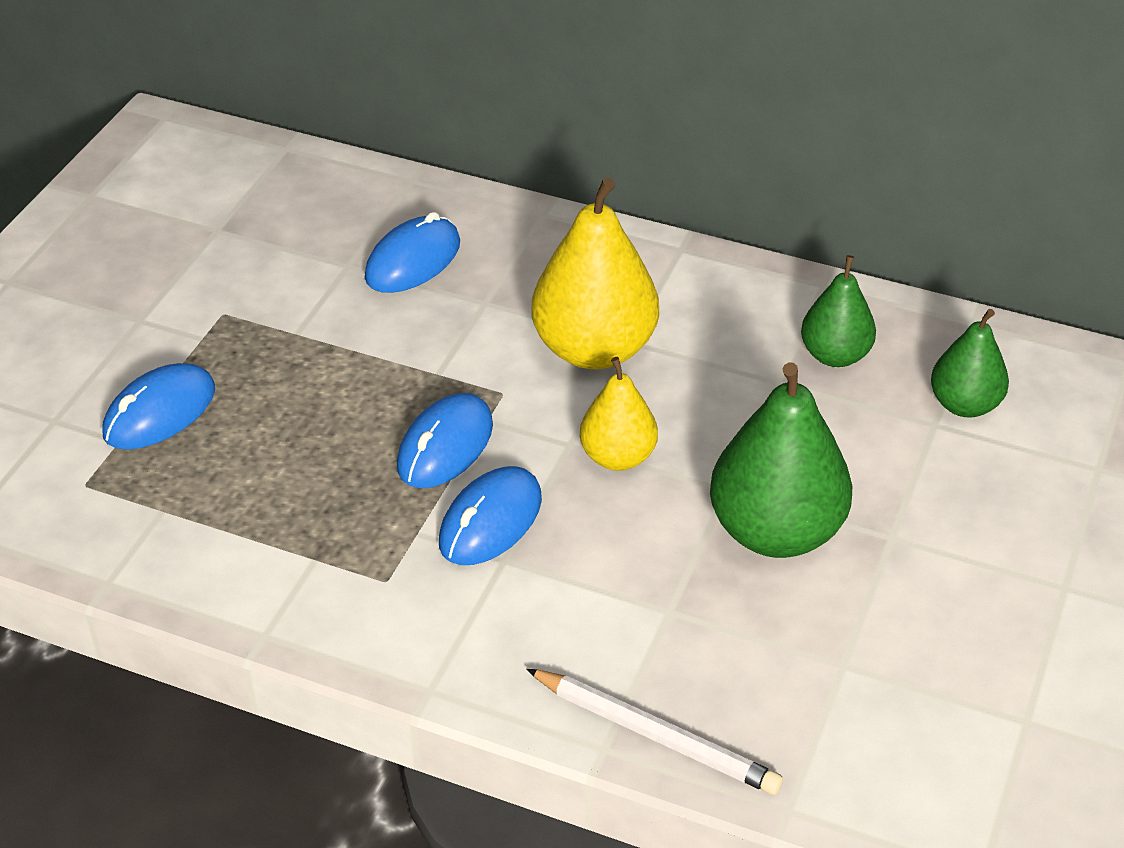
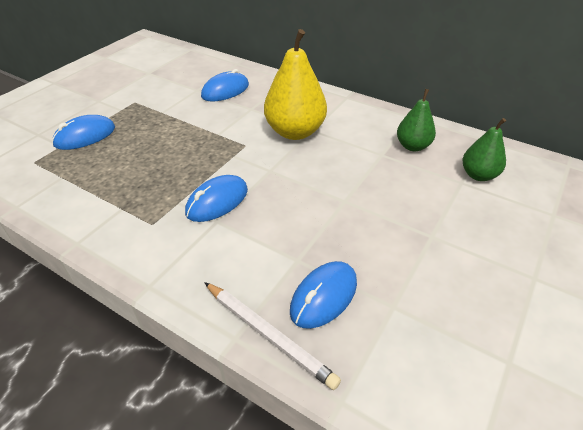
camera: 10 degrees right, 0 degrees up
blue mouse [397,393,493,488] -> blue mouse moved to [290,261,357,329]
yellow pear [580,357,658,471] -> none
green pear [710,362,852,558] -> none

